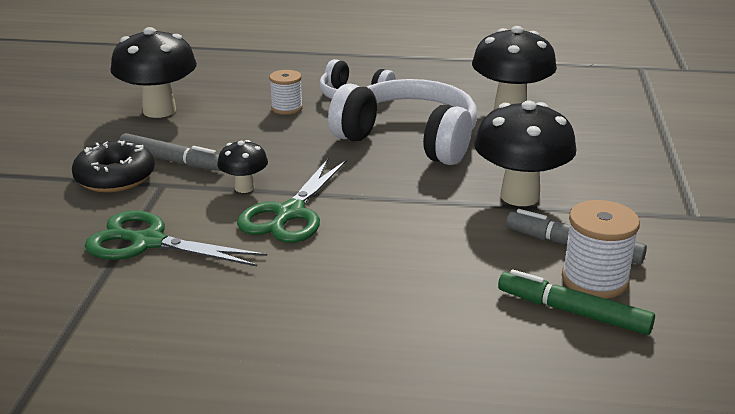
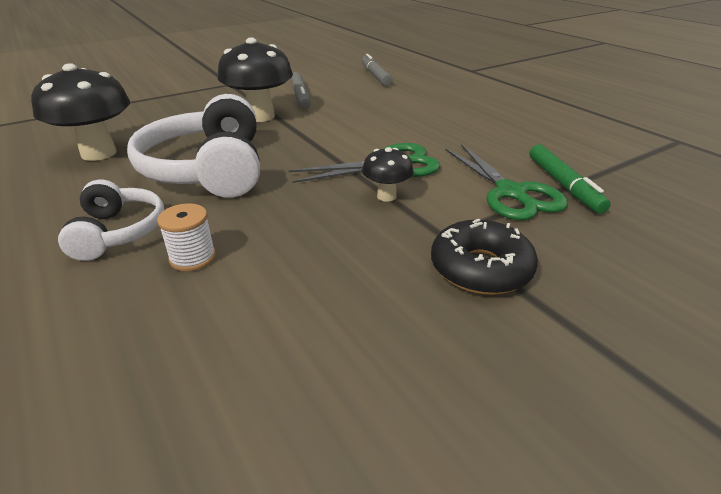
camera: 130 degrees left, 5 degrees up
black mushroom [111,27,197,118] -> none
grey marker [119,133,221,171] -> grey marker moved to [362,54,393,86]
green marker [498,270,655,335] -> green marker moved to [529,144,611,214]
white spool [562,200,640,299] -> none

